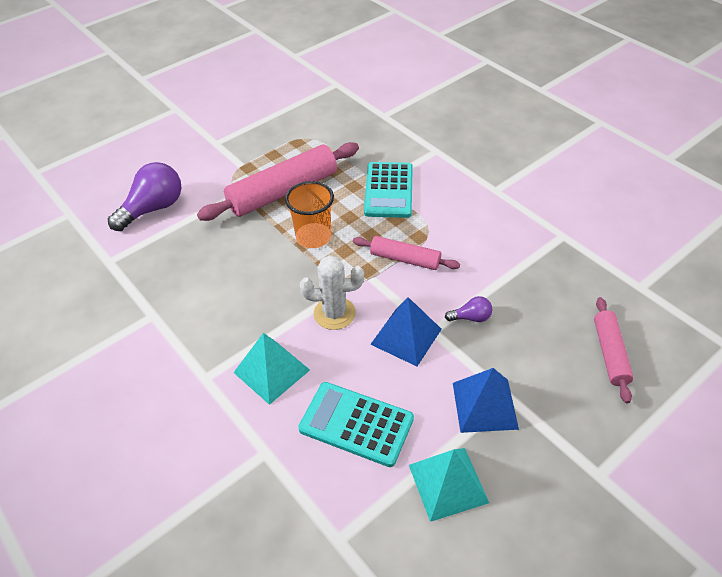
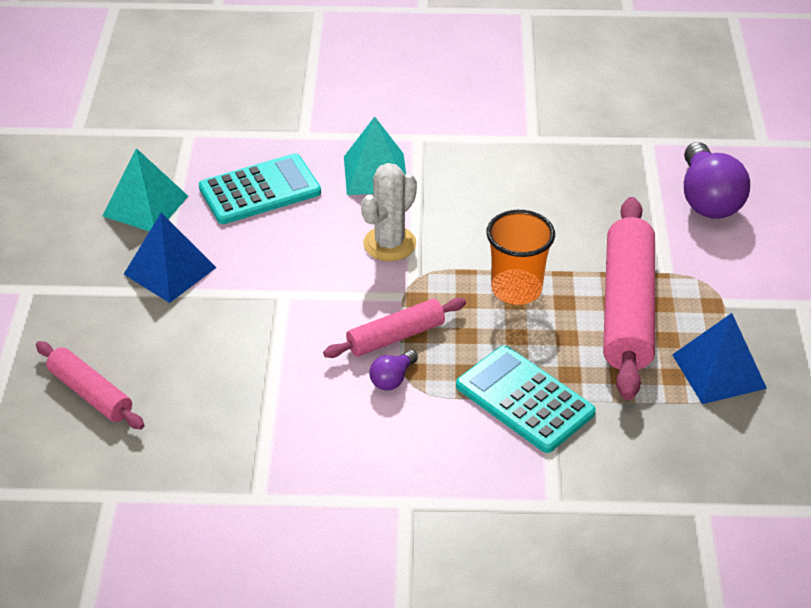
camera: 130 degrees right, 5 degrees down
blue pyramid [370,297,442,366] -> blue pyramid moved to [672,313,767,404]
purple light bulb [445,296,492,322] -> purple light bulb moved to [370,350,418,391]

